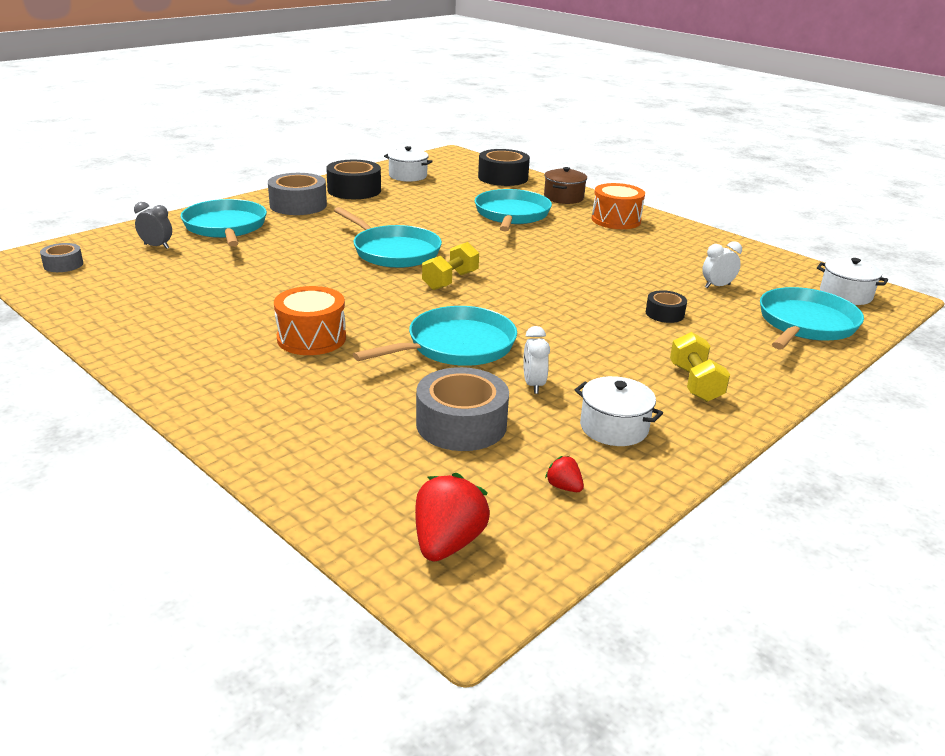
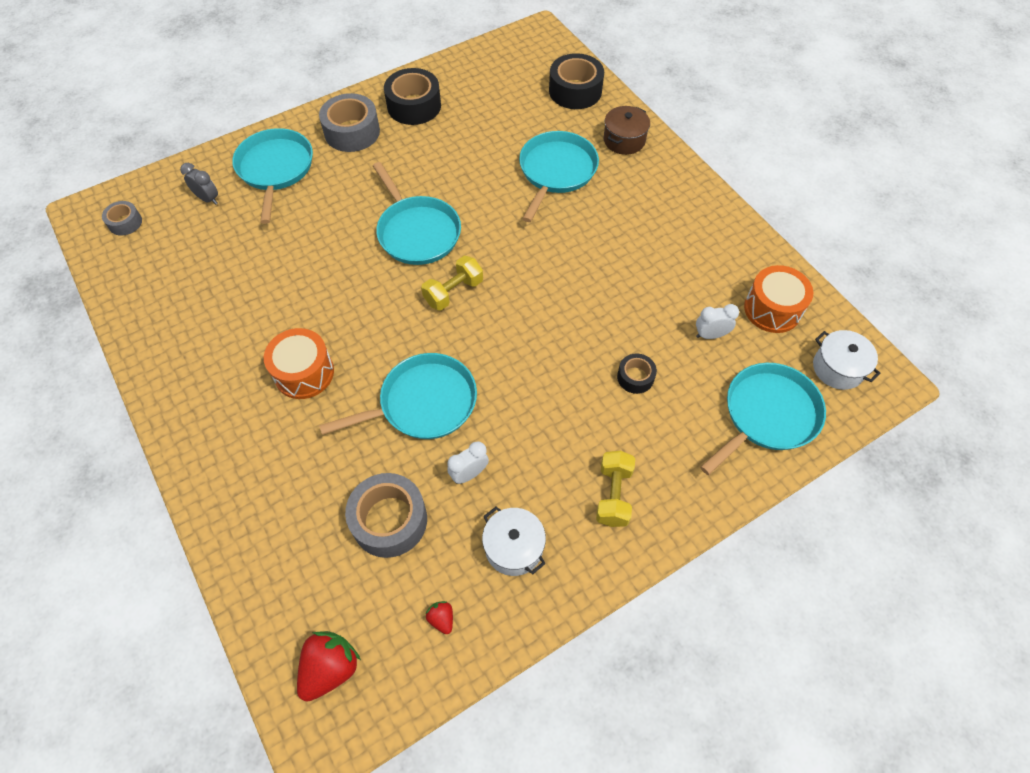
camera: 15 degrees right, 30 degrees up
white pot [384,146,433,182] -> none
white clock [523,326,550,394] -> white clock turned 45 degrees clockwise [447,441,489,484]
orange drum [592,183,645,229] -> orange drum moved to [744,265,814,333]

